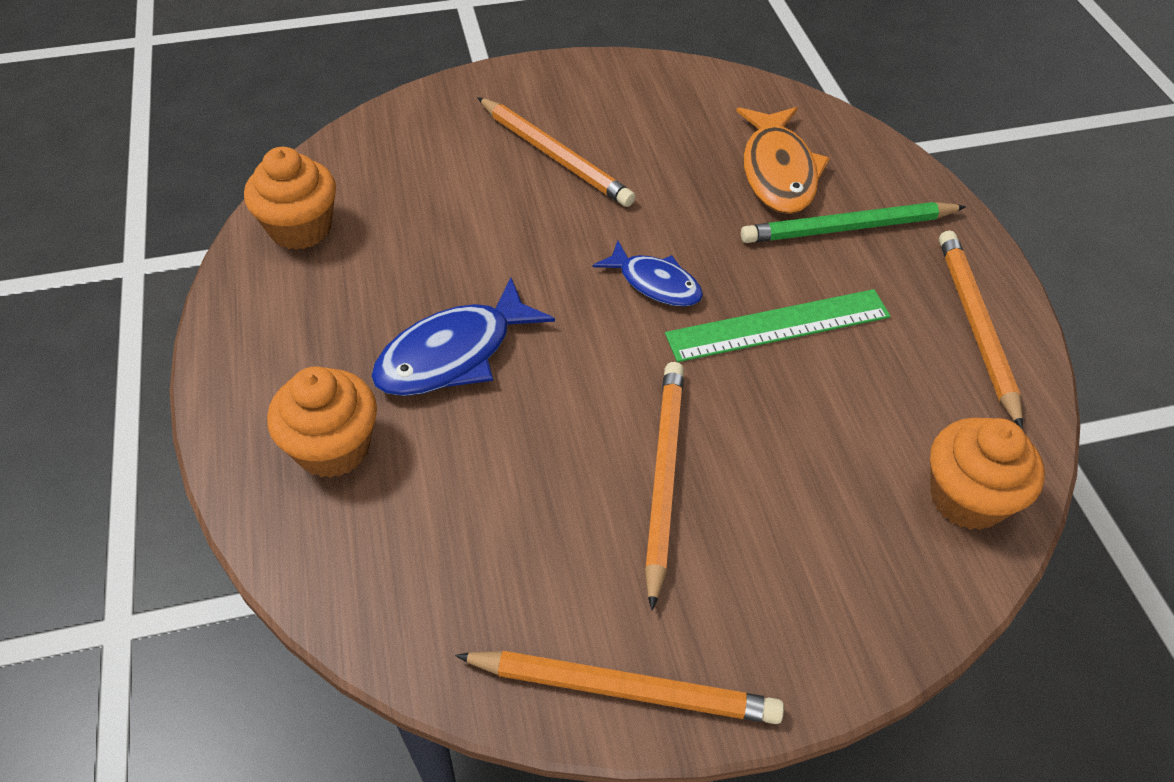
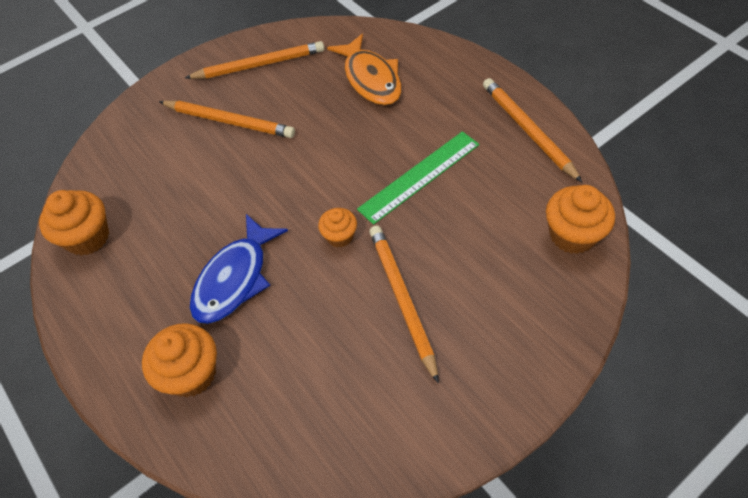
camera: 20 degrees left, 5 degrees up
orange pencil [455,651,784,724] -> orange pencil moved to [185,41,324,79]
blue fish [593,241,703,307] -> none
green pencil [741,202,966,243] -> none
none -> orange cupcake [318,208,357,248]

